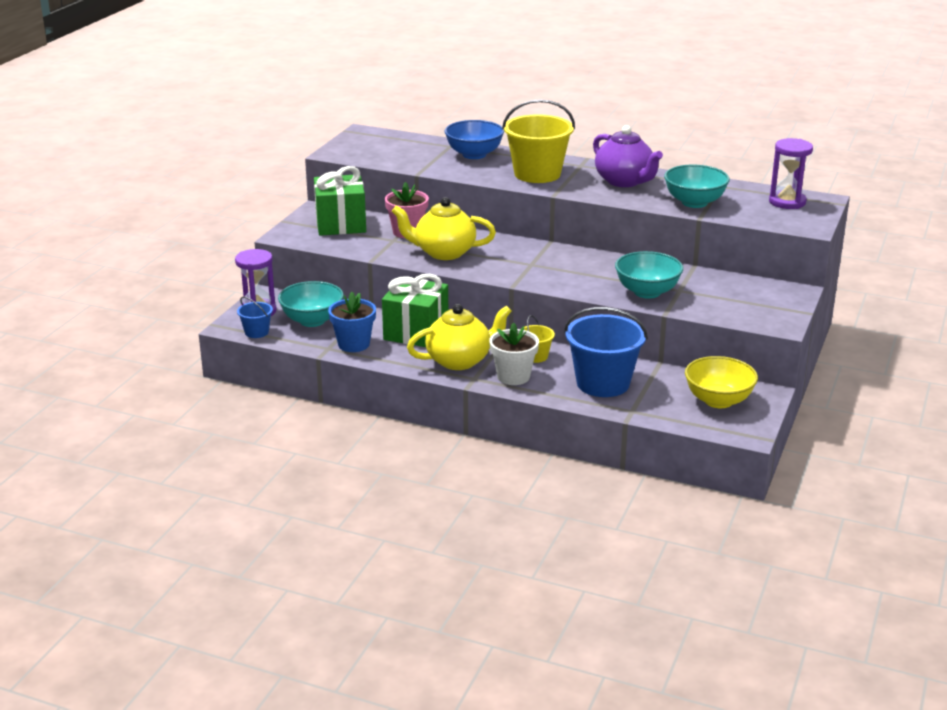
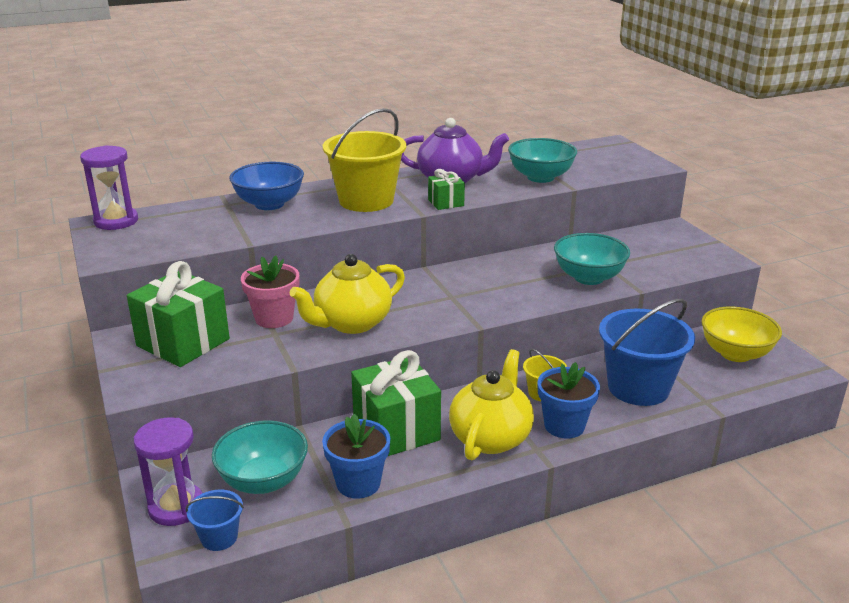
camera: 45 degrees left, 0 degrees up
white flower pot [489,322,539,385] -> blue flower pot [538,362,600,439]
purple hourglass [769,138,813,209] -> purple hourglass moved to [80,145,138,230]
none -> green gift [428,169,465,210]

